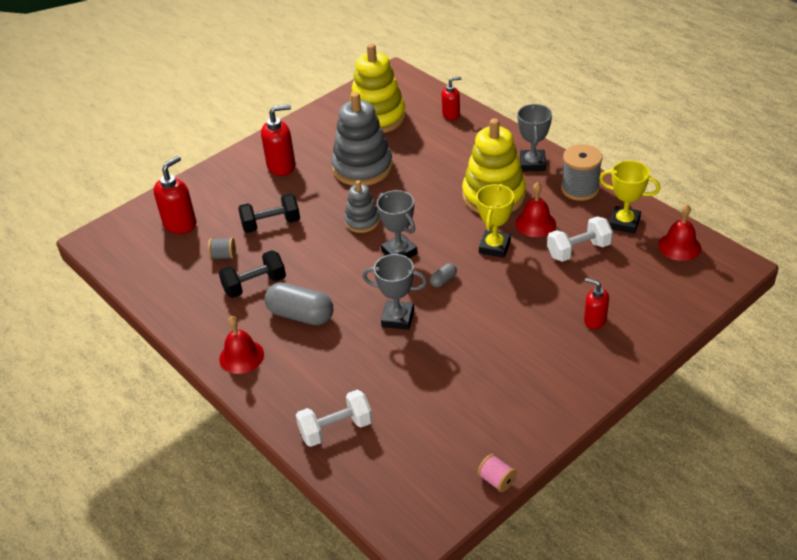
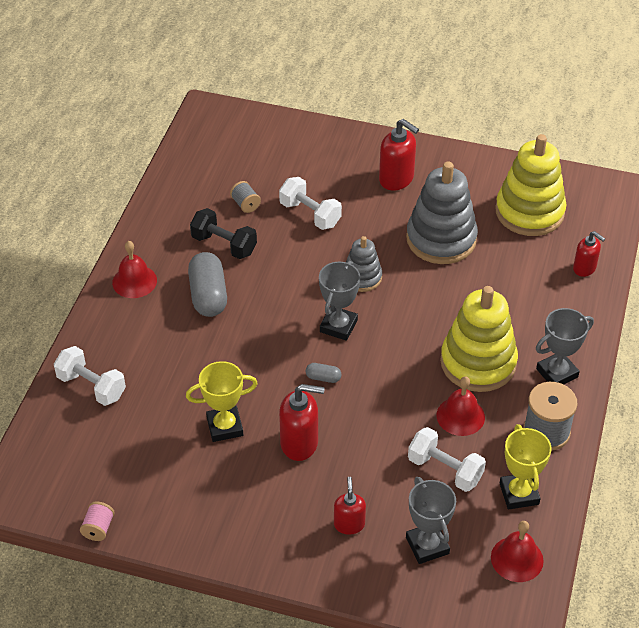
camera: 55 degrees right, 5 degrees up
red soap dispenser [153,156,197,234] -> red soap dispenser moved to [279,384,325,461]
black dumbbell [238,193,300,233] -> white dumbbell [279,177,342,230]
grey trophy [362,254,427,330] -> grey trophy moved to [406,477,456,564]
yellow trophy [476,184,514,258] -> yellow trophy moved to [186,361,258,442]

